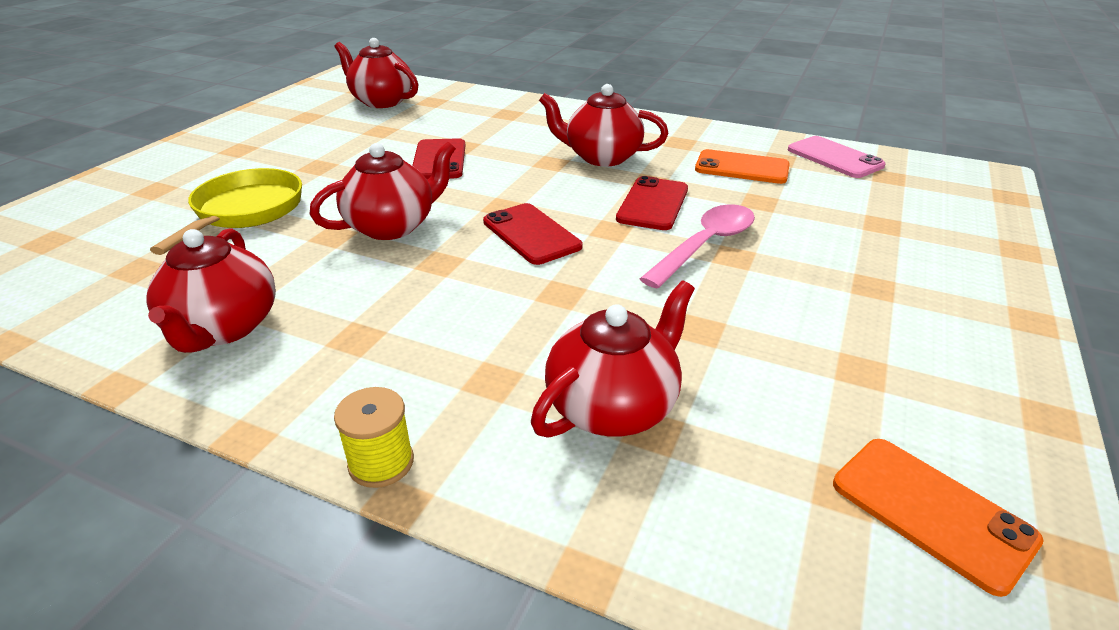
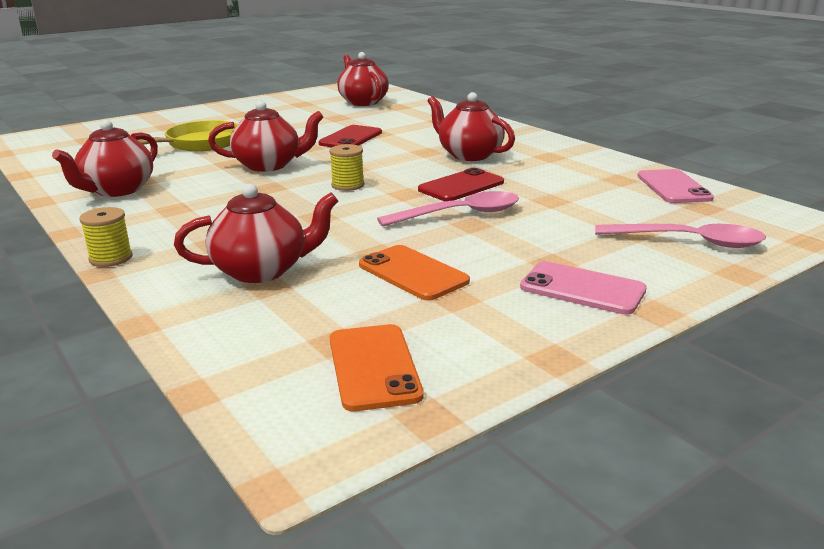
camera: 30 degrees right, 10 degrees down
red phone [483,203,582,265] -> yellow spool [329,144,364,191]
orange phone [695,149,790,184] -> orange phone moved to [359,245,470,301]
none -> pink phone [520,261,647,315]
none -> pink spoon [595,224,766,248]

